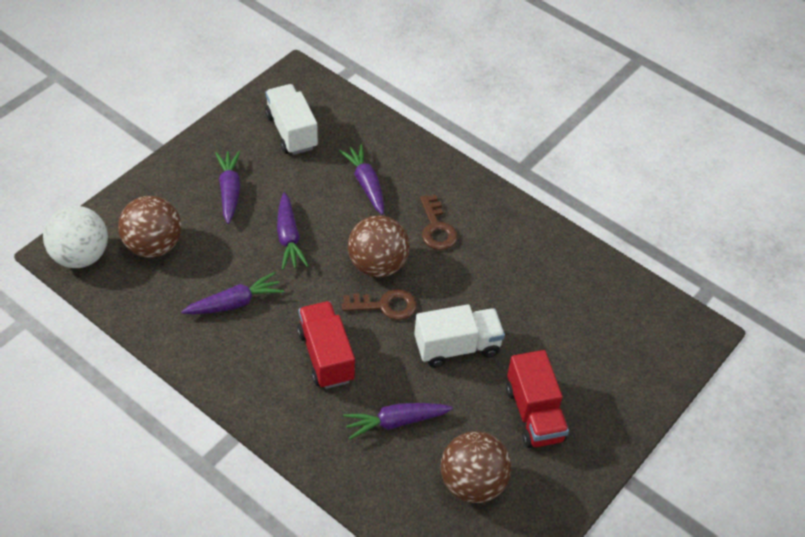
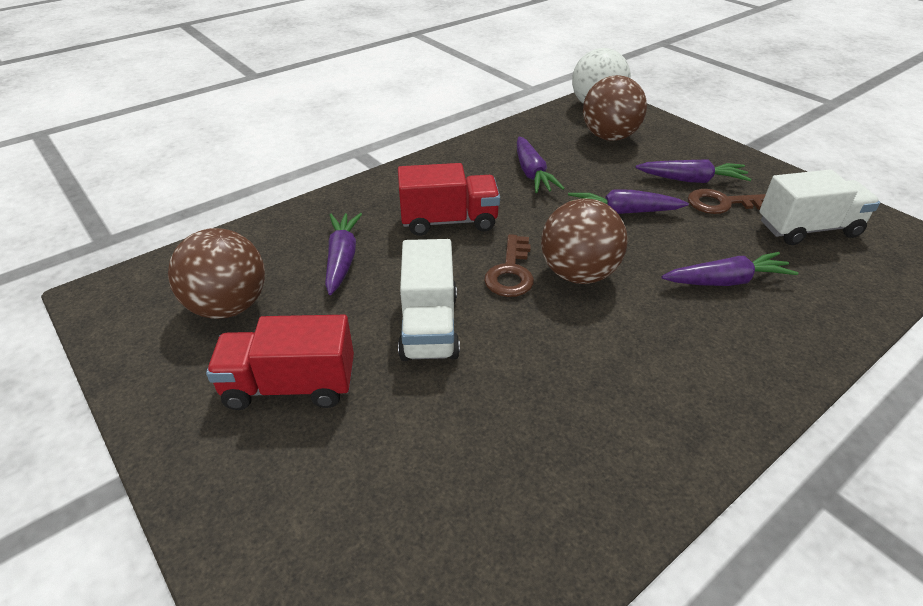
camera: 105 degrees right, 10 degrees down
brown key [420,195,458,250] -> brown key moved to [688,189,766,214]

